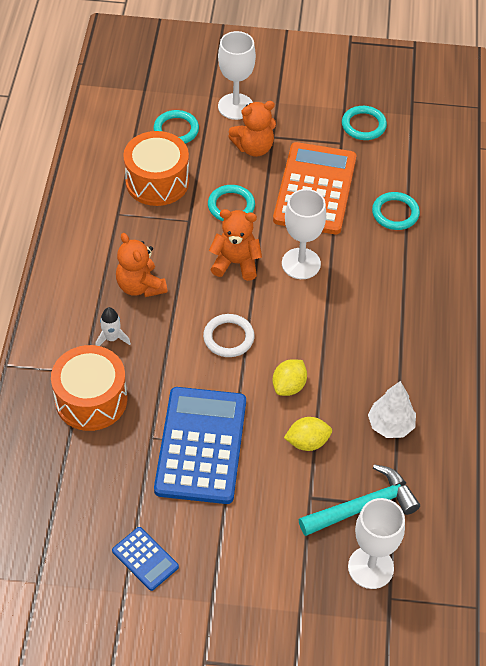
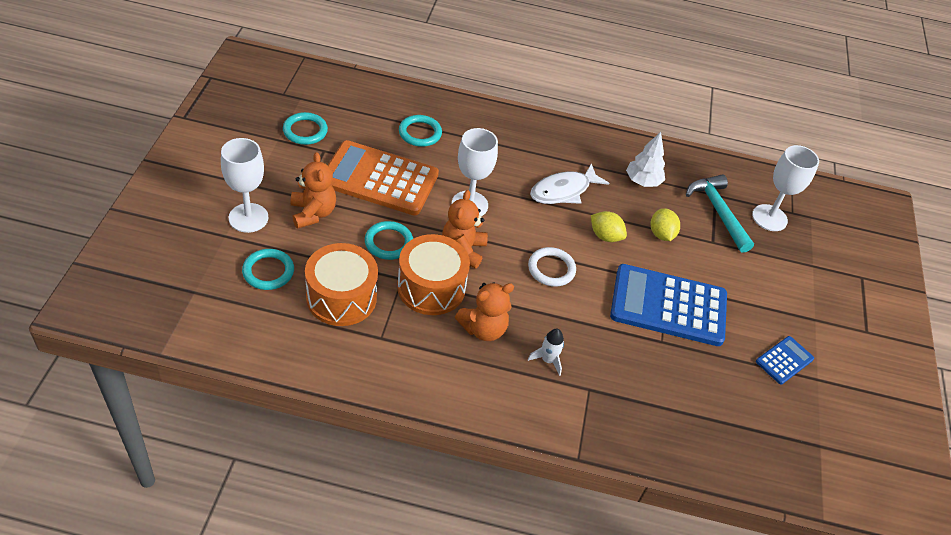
camera: 90 degrees left, 5 degrees down
orange drum [51,345,127,431] -> orange drum moved to [397,234,470,315]
none -> white fish [530,163,609,204]

